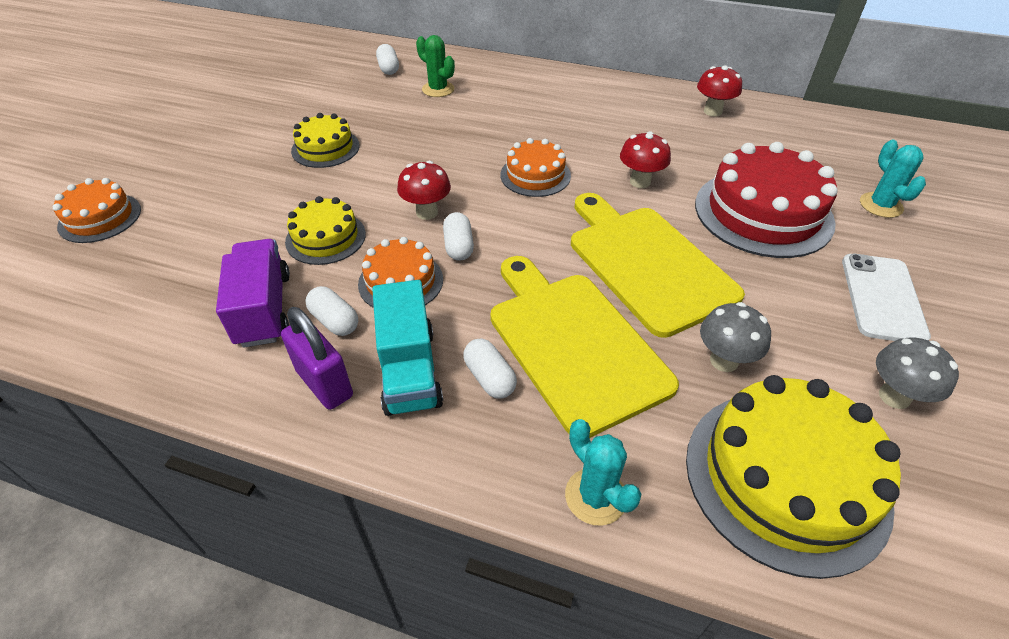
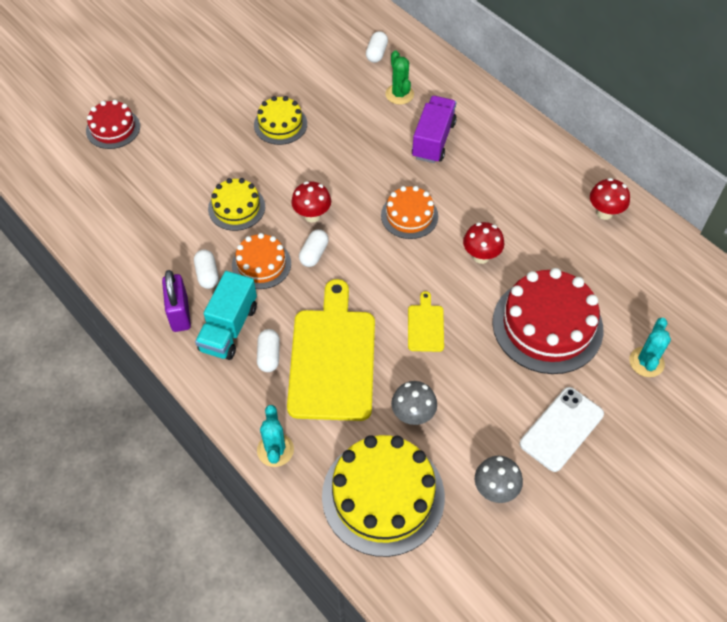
camera: 30 degrees right, 10 degrees up
orange cake [53,178,141,243] -> red cake [86,100,140,149]
purple truck [216,239,290,348] -> purple truck moved to [412,96,457,163]
yellow cutting board [571,193,745,338] -> yellow cutting board [408,291,444,352], size x0.44

